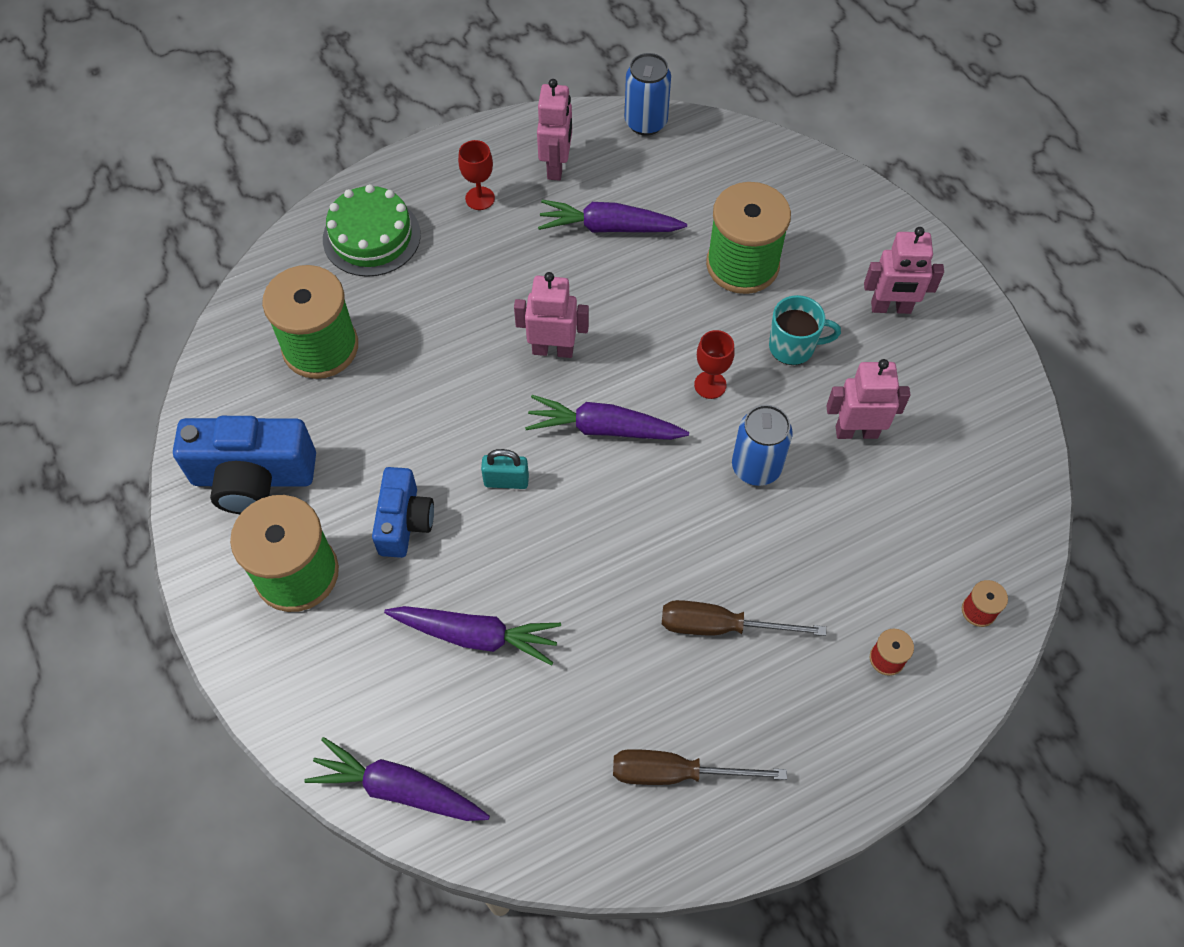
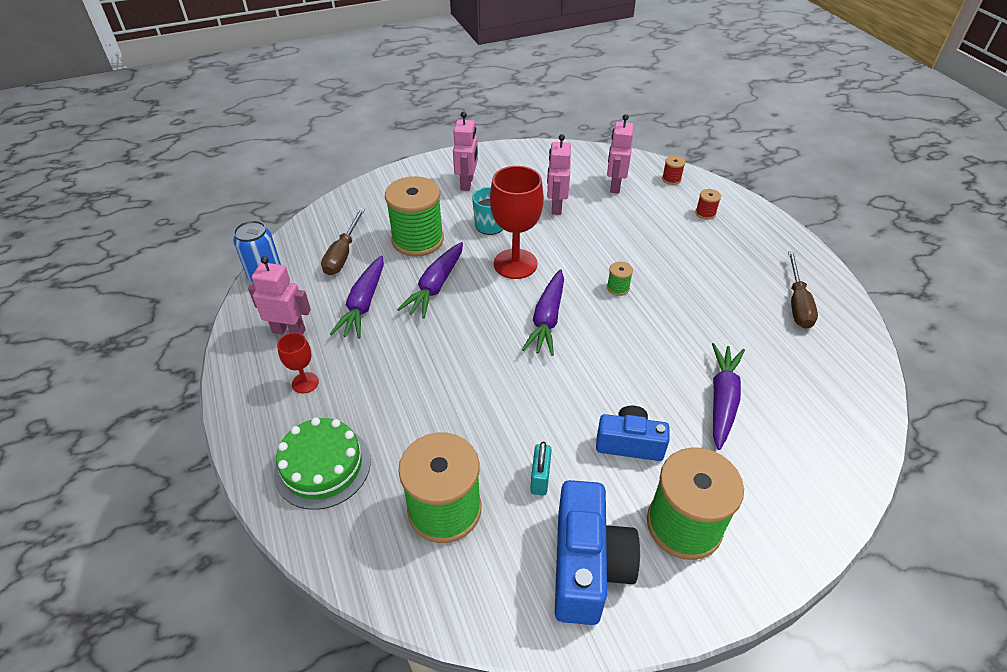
camera: 85 degrees left, 15 degrees down
purple carrot [304,737,490,821] -> purple carrot moved to [397,242,463,318]
turquoise padlock [481,449,529,489] -> turquoise padlock moved to [530,442,552,496]
pink robot [514,272,589,358] -> pink robot moved to [607,114,634,194]
brown screwdriver [662,600,826,636] -> brown screwdriver moved to [321,208,365,275]
red goblet [694,330,735,399] -> red goblet [490,166,544,279], size x1.97
blue can [732,405,793,486] -> none
none -> green spool [607,262,633,296]

